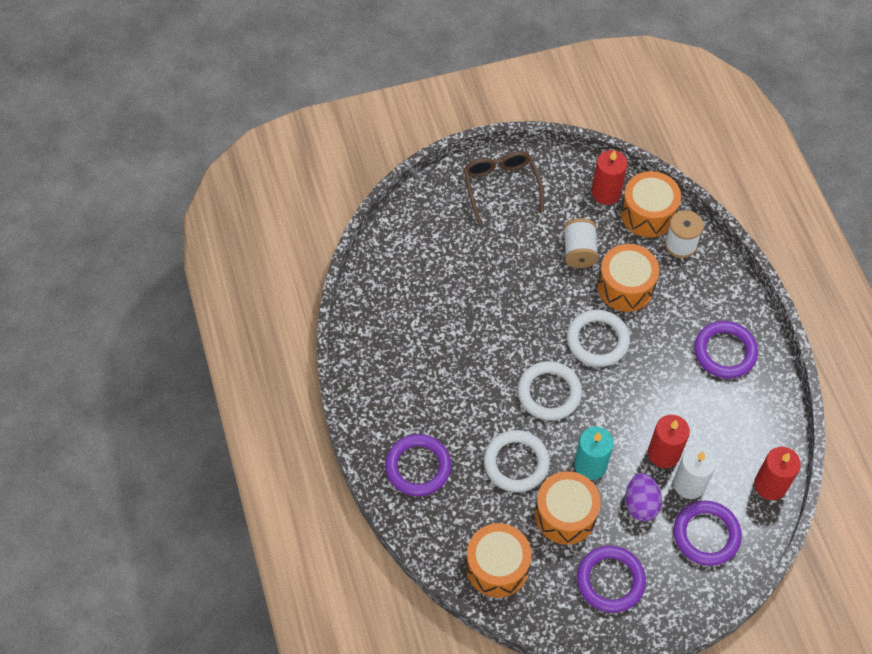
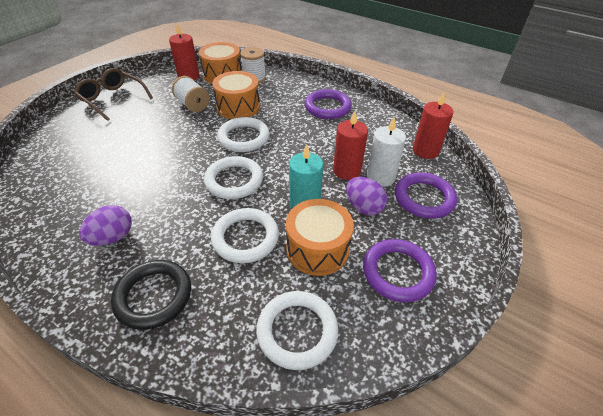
camera: 40 degrees left, 15 degrees down
purple ring [385,434,451,496] -> black ring [111,260,191,330]
orange drum [466,523,532,598] -> white ring [256,291,339,370]
none -> purple egg [79,205,132,246]

